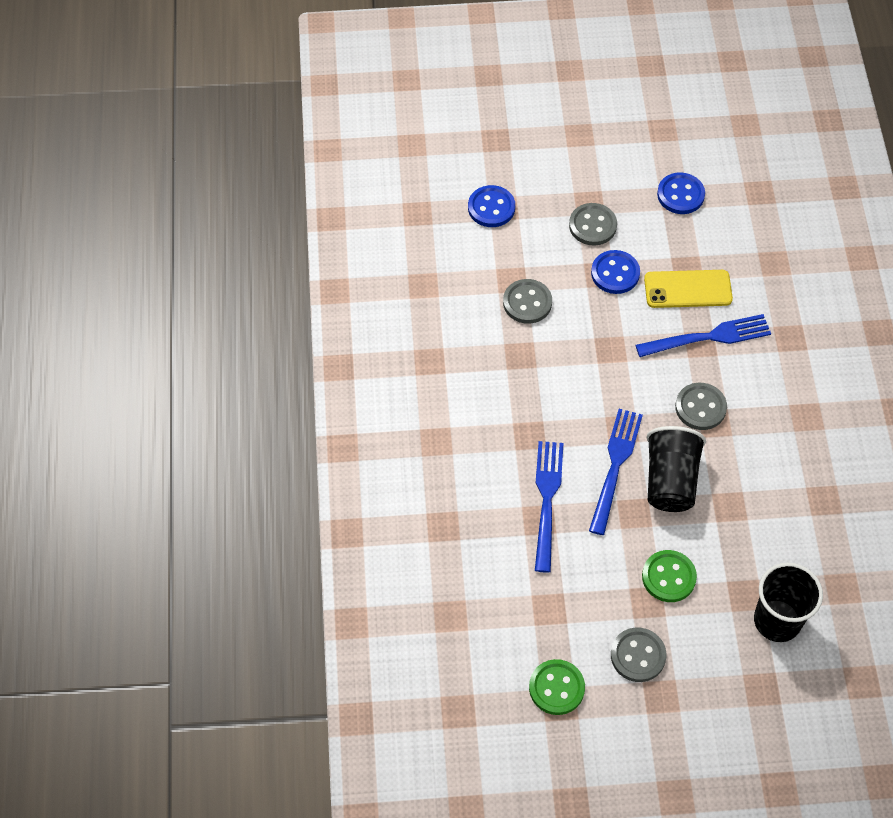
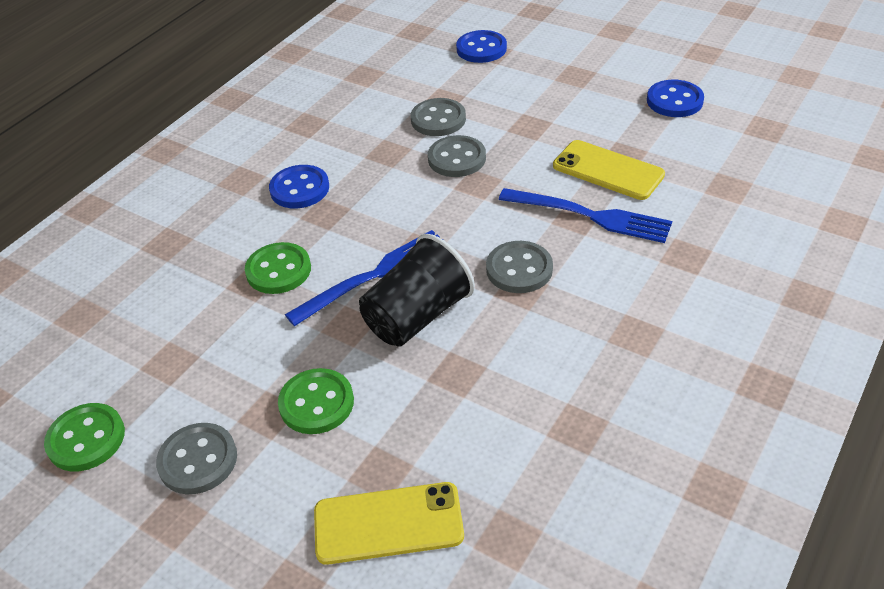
camera: 40 degrees right, 15 degrees down
blue fork [535,441,564,573] -> green button [245,242,311,294]
grey button [569,203,617,246] -> grey button moved to [428,135,486,177]
blue button [591,250,640,294] -> blue button moved to [269,165,329,208]
black cup [754,563,823,642] -> yellow phone [314,482,464,565]

